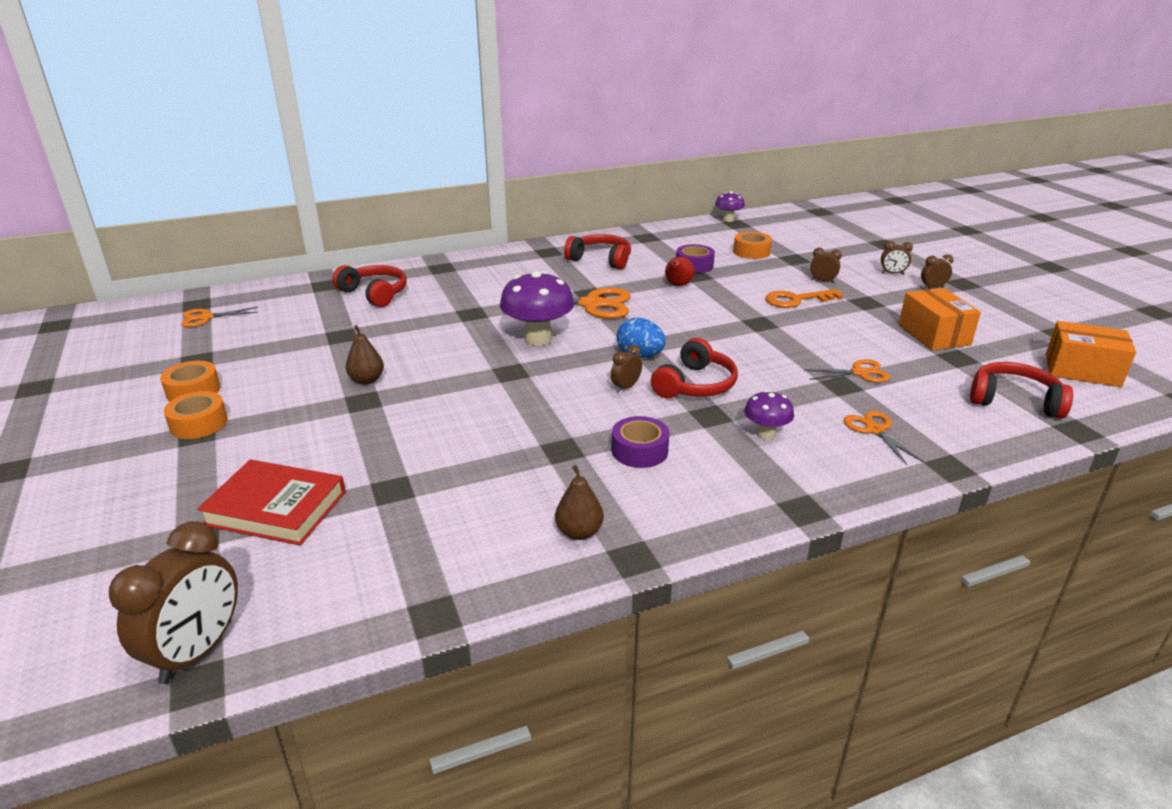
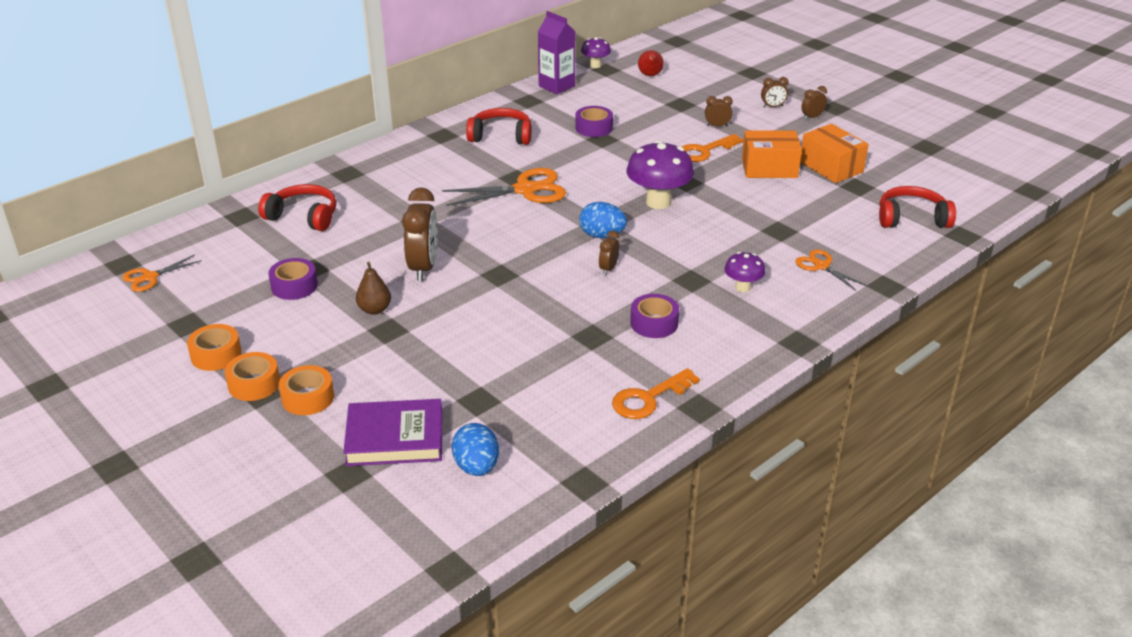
camera: 20 degrees left, 5 degrees up
brown clock [109,521,238,684] -> brown clock moved to [402,187,437,281]
red book [197,459,346,545] -> purple book [343,399,442,466]
purple mushroom [500,271,574,346] -> purple mushroom moved to [626,141,694,209]
brown pear [555,465,604,540] -> orange key [612,368,700,419]
red headphones [651,338,738,398] -> none
red pear [665,257,695,286] -> red pear moved to [638,50,664,76]
orange tape [733,231,772,259] -> orange tape moved to [279,365,334,415]
orange scissors [804,359,890,383] -> none
orange box [1046,321,1136,387] -> orange box moved to [742,130,802,178]
none -> purple tape [268,258,318,300]
none -> blue egg [452,423,499,476]
none -> purple carton [538,11,575,94]

